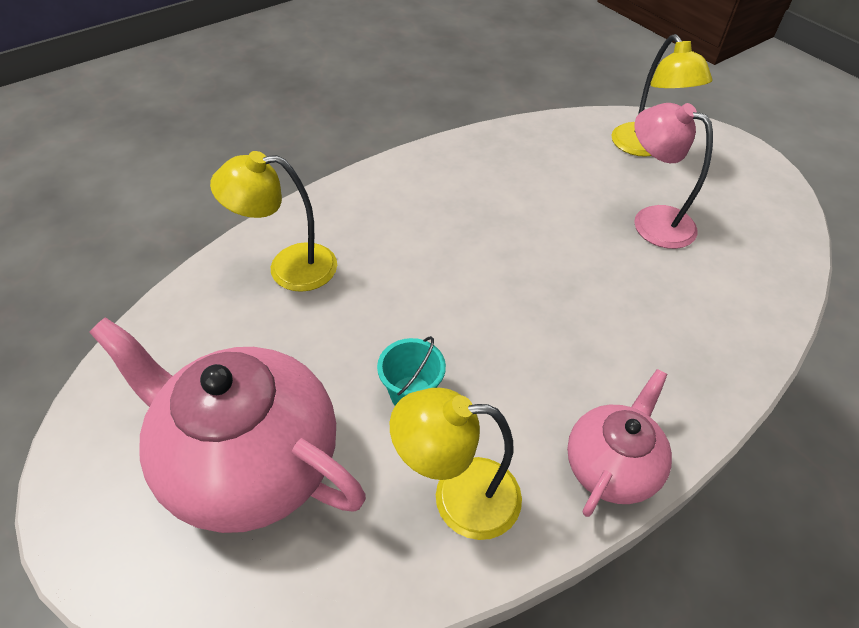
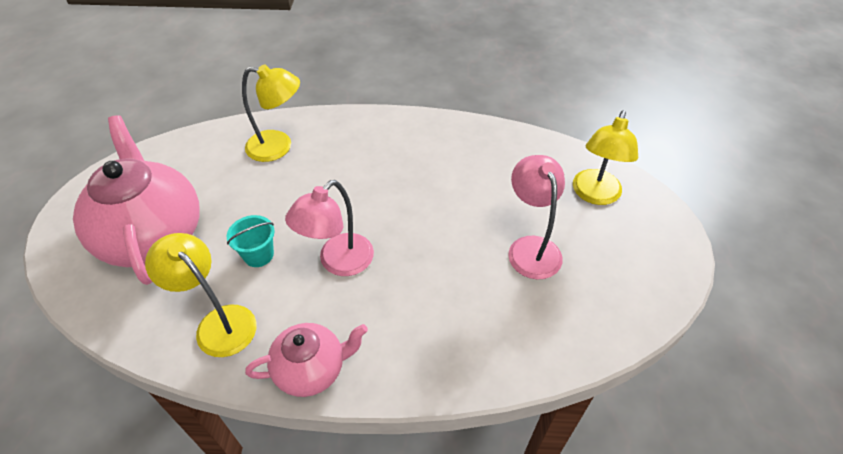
camera: 40 degrees right, 0 degrees up
yellow lamp [210,151,337,292] -> yellow lamp turned 150 degrees clockwise [242,64,300,162]
none -> pink lamp [285,180,374,276]

